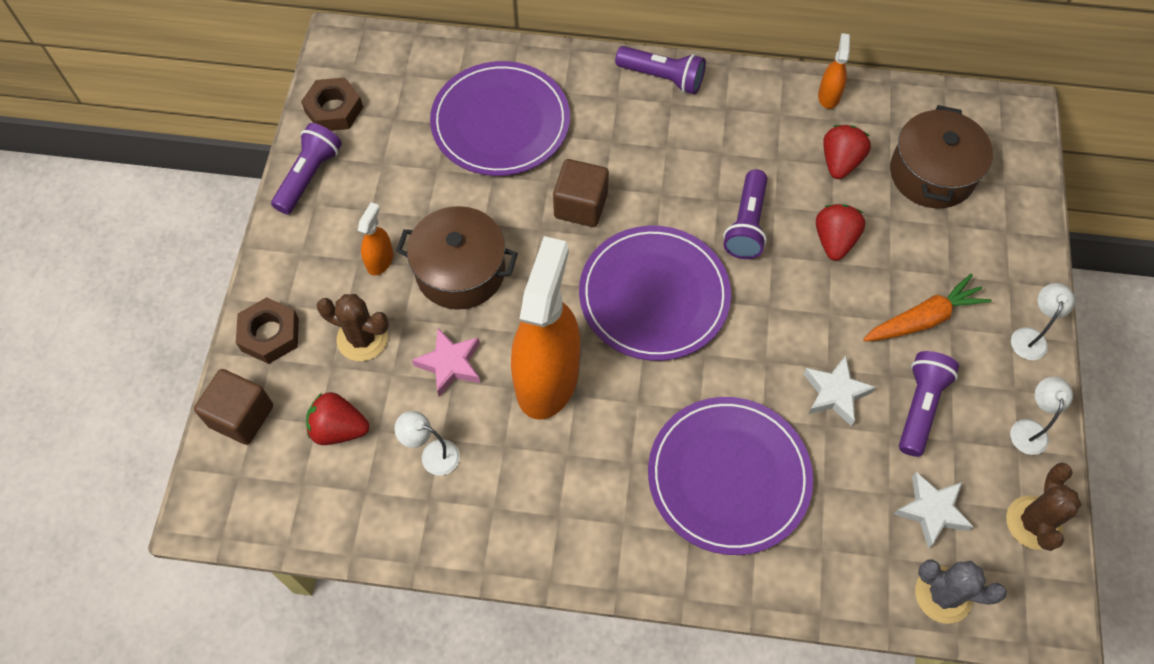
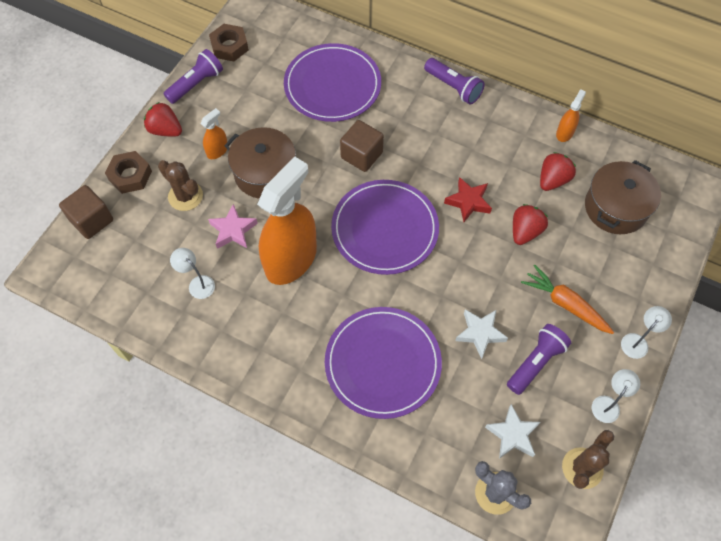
camera: 20 degrees right, 0 degrees up
red strawberry [306,392,369,445] -> red strawberry moved to [144,102,182,137]
purple flashlight [723,169,767,259] -> red star [444,177,492,222]
orange carrot [863,274,992,341] -> orange carrot turned 135 degrees counterclockwise [521,265,614,334]

